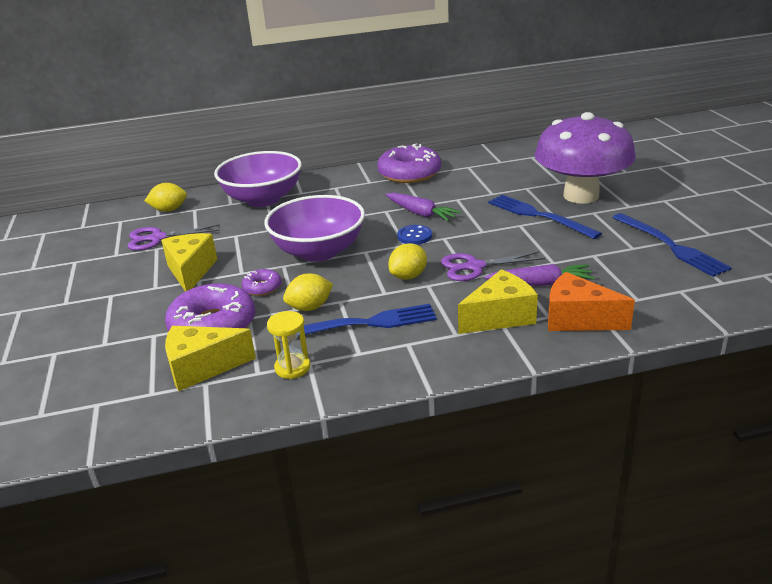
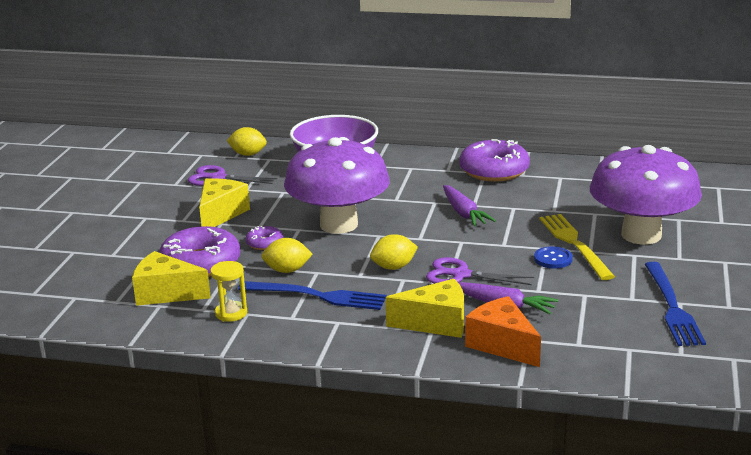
camera: 25 degrees right, 5 degrees down
purple bowl [264,195,365,262] -> purple mushroom [284,137,390,234]
blue button [397,225,432,245] -> blue button moved to [534,246,573,269]
blue fork [488,195,602,239] -> yellow fork [539,214,615,280]

